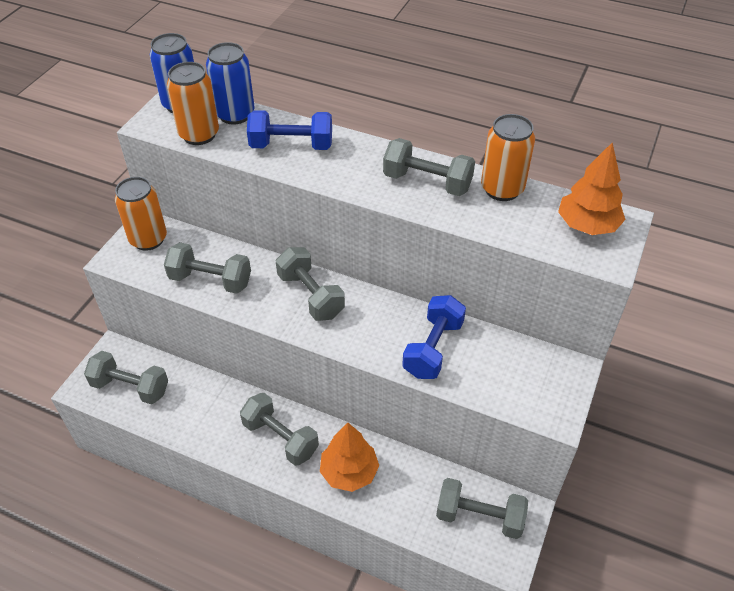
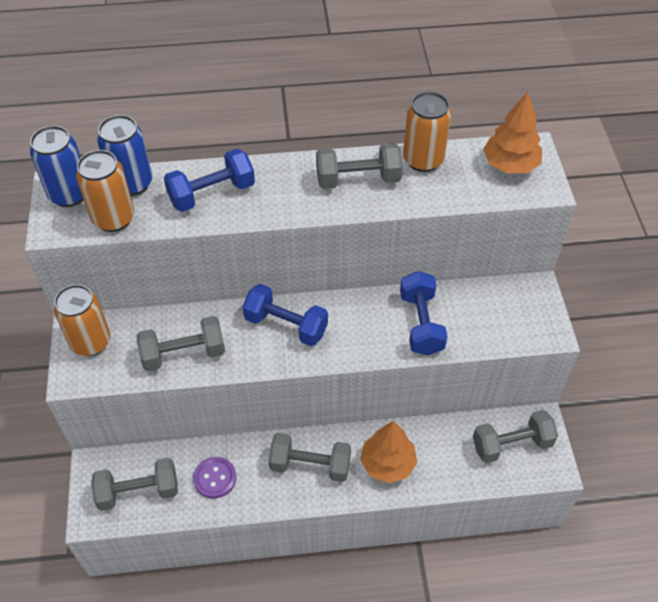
camera: 30 degrees left, 5 degrees up
grey dumbbell [276,247,345,321] -> blue dumbbell [242,284,328,346]
none -> purple button [193,457,236,499]

